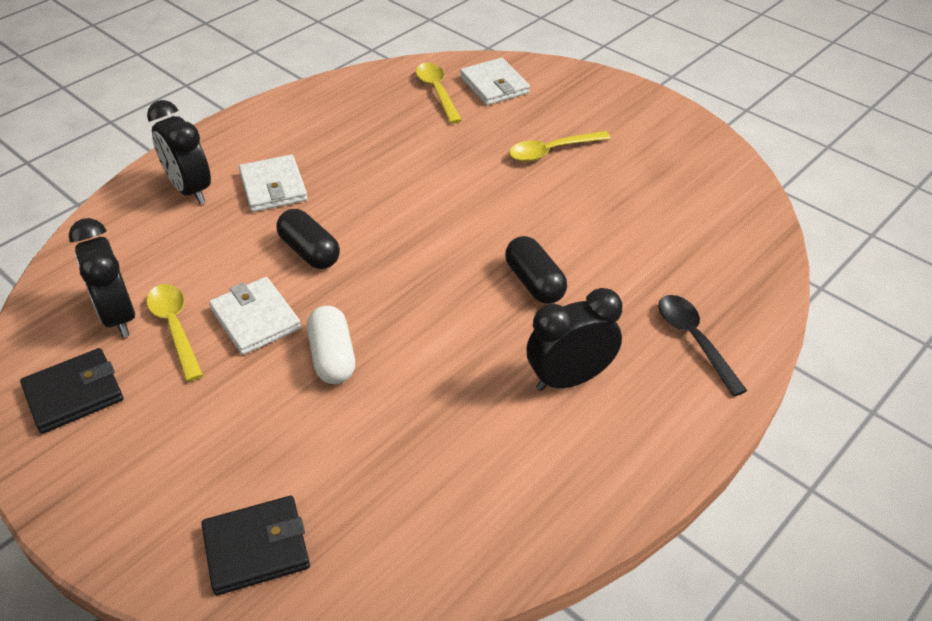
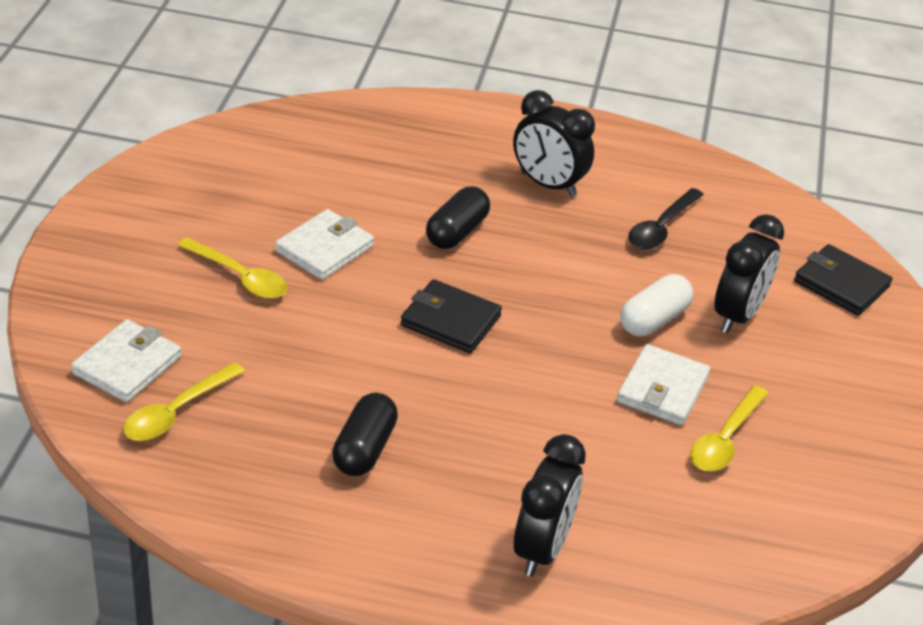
camera: 125 degrees left, 5 degrees down
black wallet [20,348,123,434] -> black wallet moved to [401,279,502,353]
black clock [69,218,135,337] -> black clock moved to [714,214,784,333]
white wallet [239,155,308,212] -> white wallet moved to [275,209,374,280]
black capsule [276,209,340,269] -> black capsule moved to [332,393,398,476]
black spoon [658,295,747,397] -> black spoon moved to [628,188,704,250]

